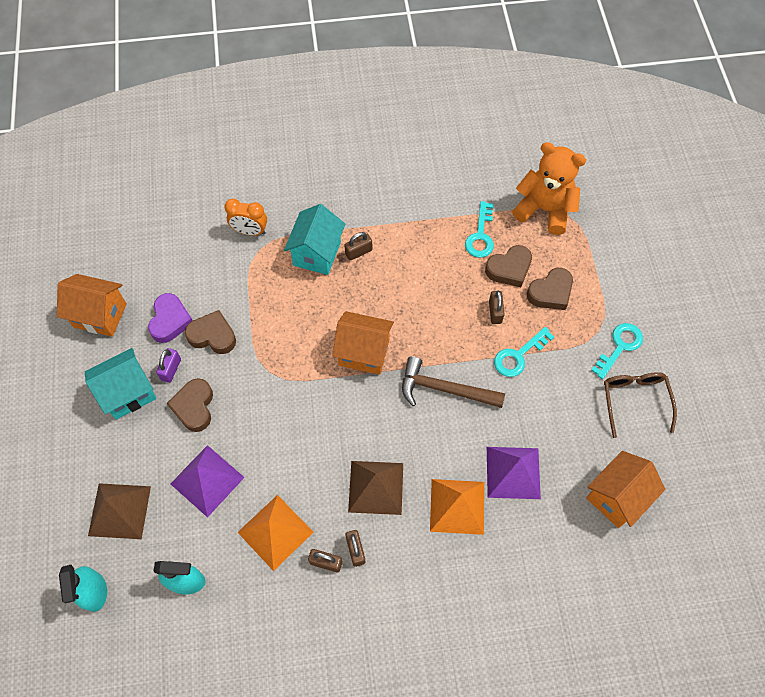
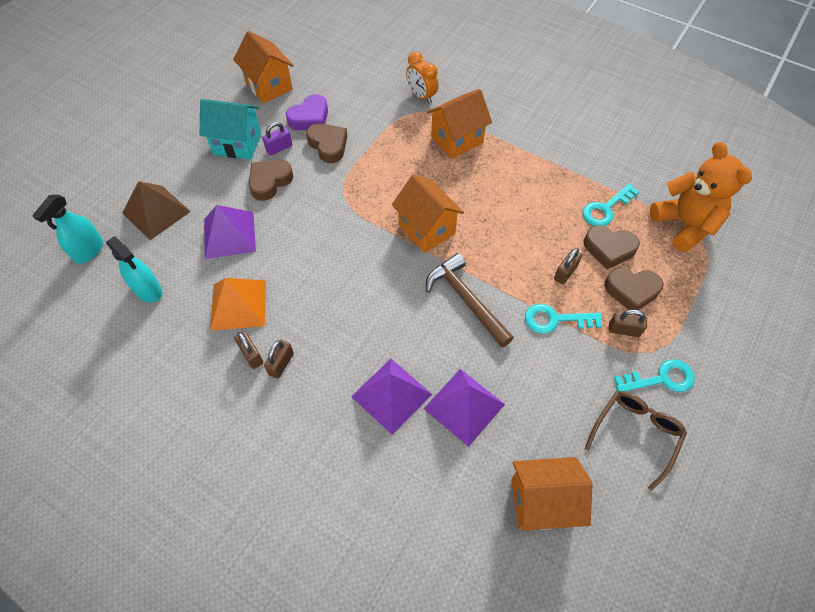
camera: 40 degrees right, 5 degrees down
turquoise house [284,204,345,275] -> orange house [427,89,492,159]
brown padlock [344,232,372,261] -> brown padlock moved to [609,309,647,337]
brown pyramid [348,461,403,515] -> none
orange pyramid [430,479,484,535] -> purple pyramid [351,359,432,435]

